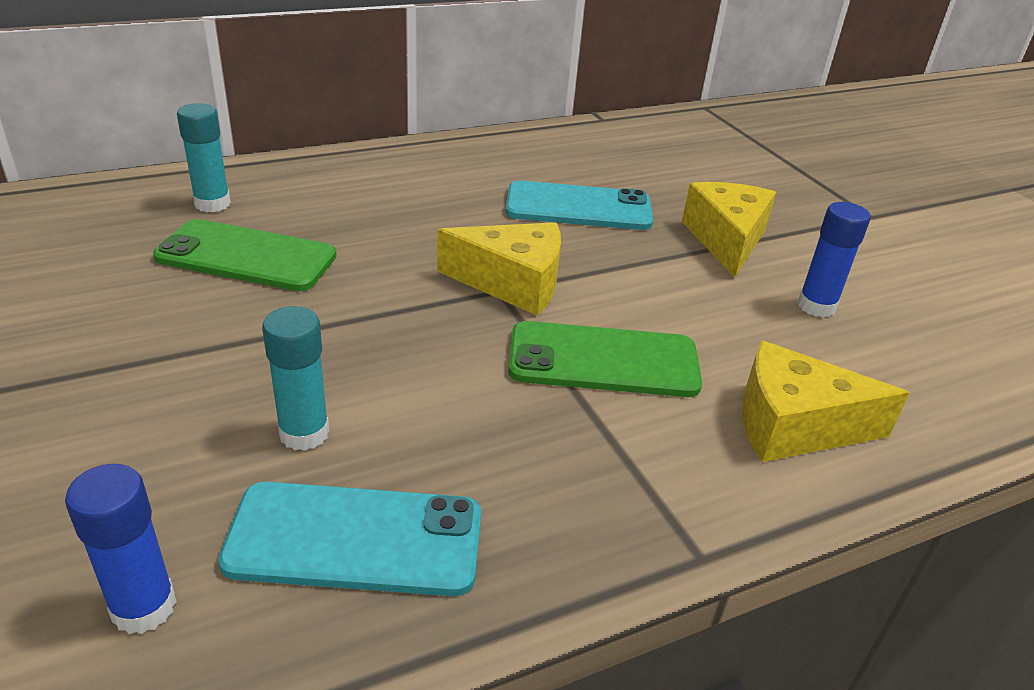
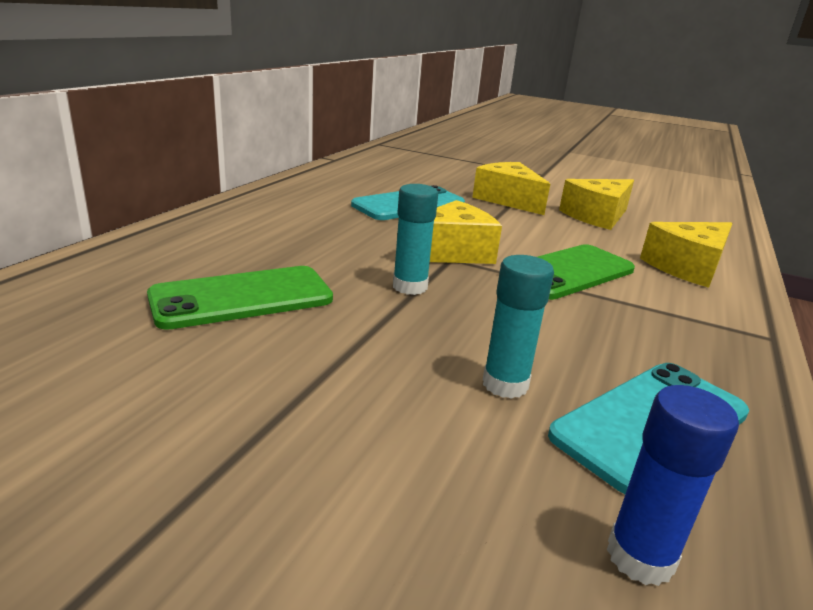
camera: 40 degrees left, 10 degrees down
turquoise glue stick [177,103,231,212] -> turquoise glue stick moved to [393,184,438,295]
blue glue stick [798,202,870,318] -> yellow cheese [559,179,634,230]

